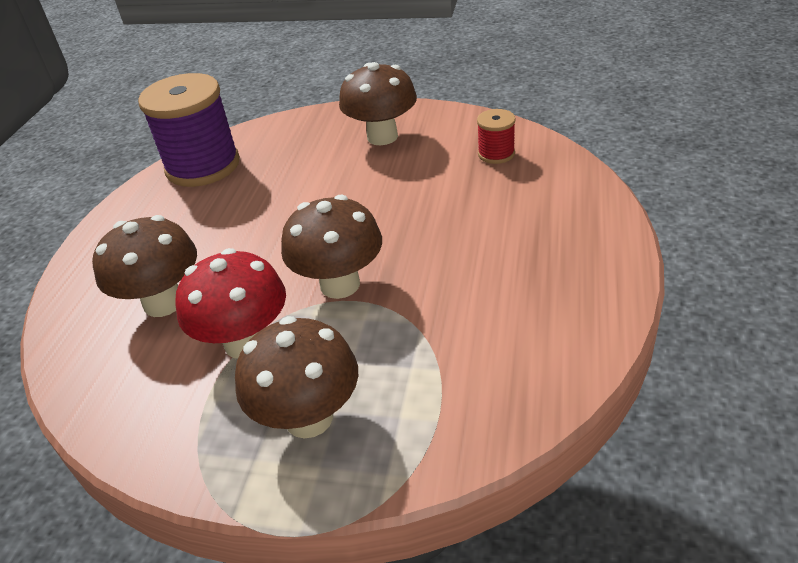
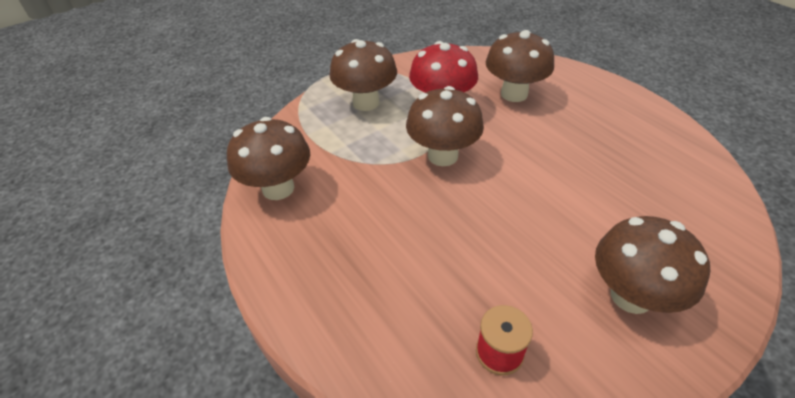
camera: 130 degrees right, 5 degrees up
purple spool [138,73,240,187] -> none
none -> brown mushroom [227,117,310,200]

